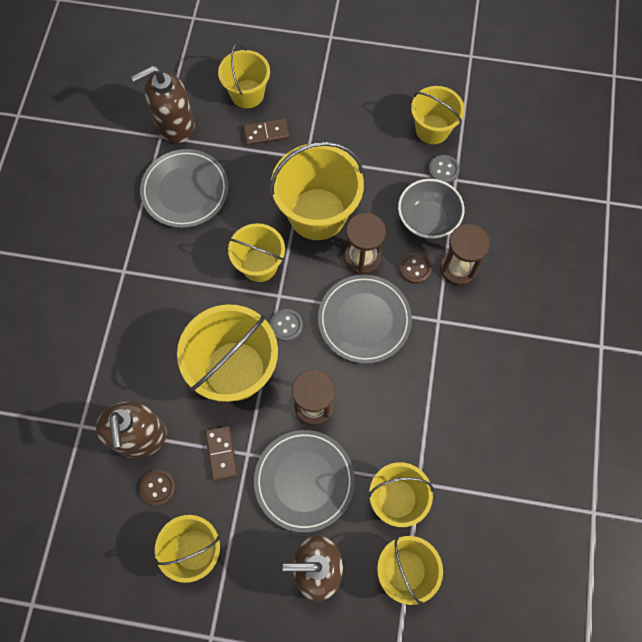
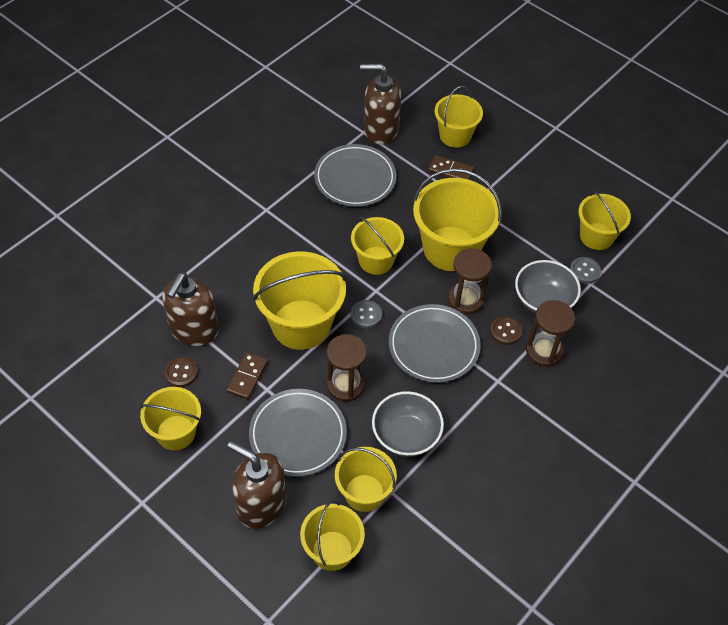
camera: 30 degrees right, 15 degrees down
none -> grey bowl [372,391,444,457]

